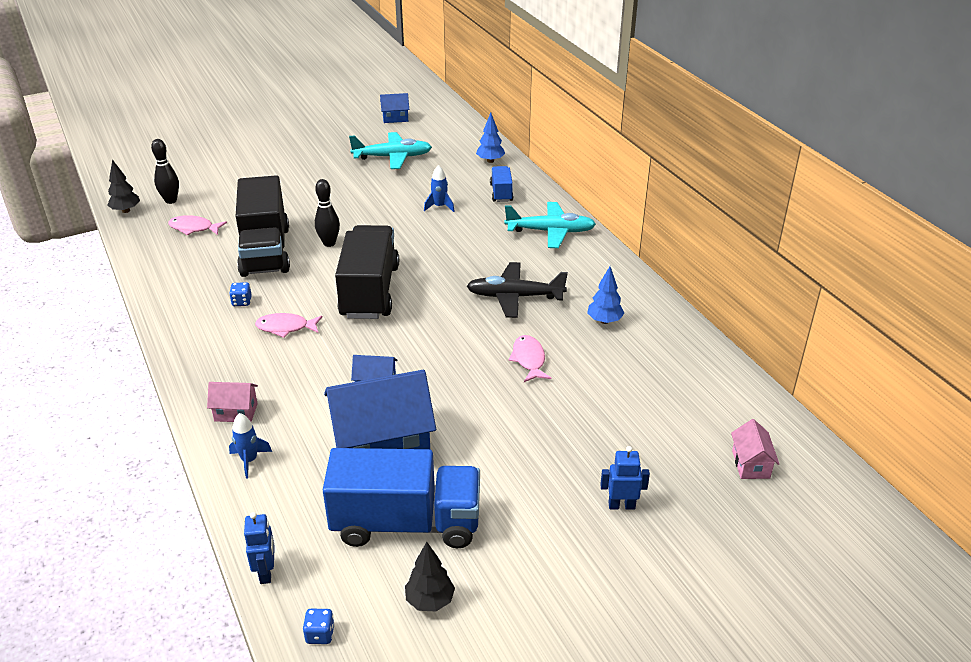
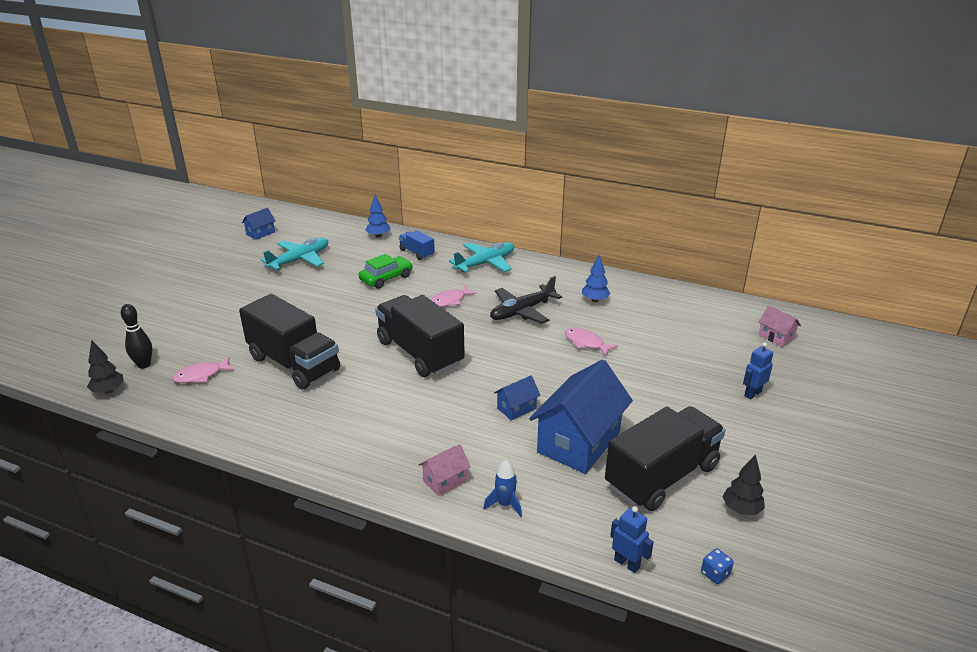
camera: 40 degrees left, 5 degrees down
blue dice [229,282,252,306] -> none
pink fish [255,313,322,338] -> pink fish moved to [430,285,477,307]
black bowling pin [315,179,340,247] -> none
blue truck [323,448,480,549] -> black truck [605,406,725,511]
blue rocket [424,165,455,212] -> green car [359,254,413,289]

